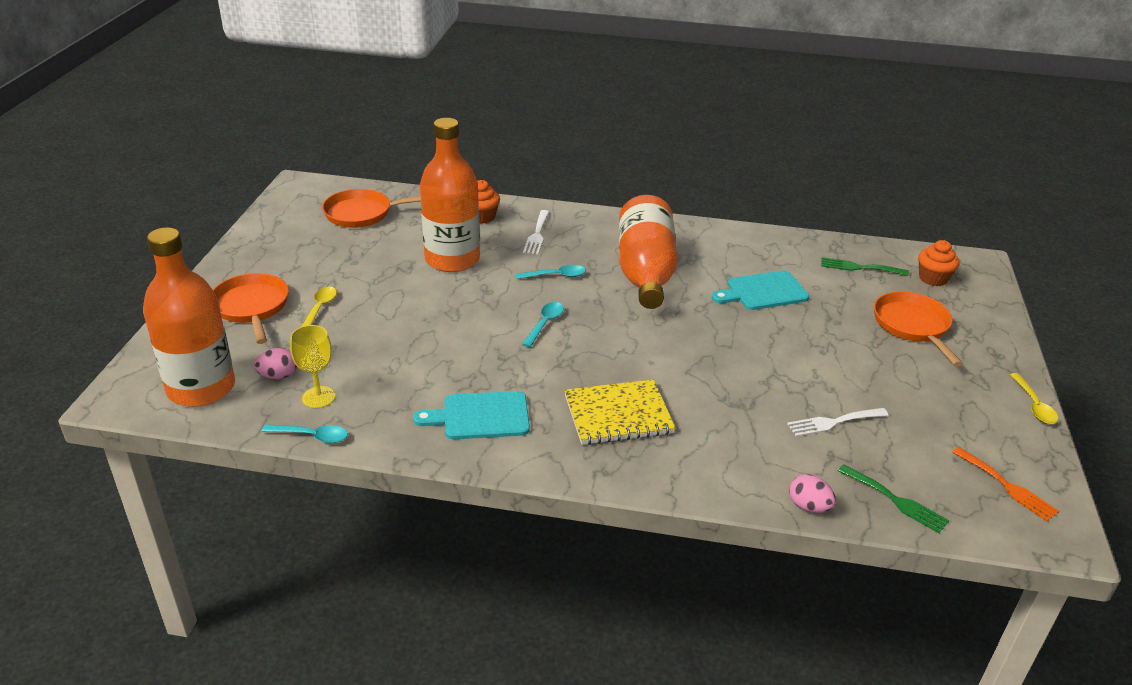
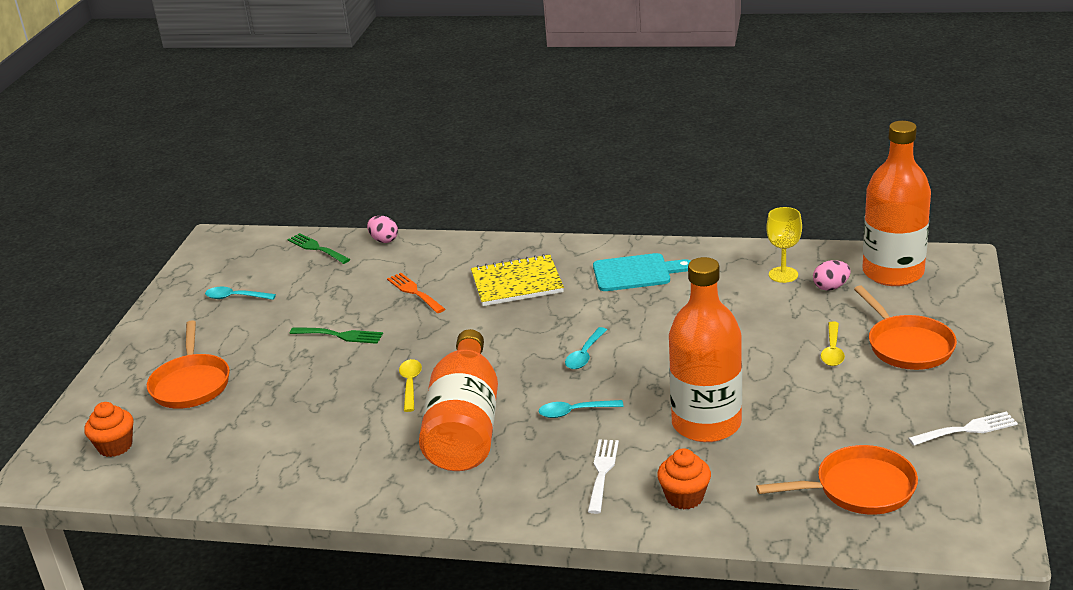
camera: 175 degrees left, 5 degrees down
turquoise spoon [262,424,348,443] -> turquoise spoon moved to [205,287,276,300]
turquoise cutting board [712,270,810,310] -> none
white fork [787,408,888,437] -> white fork moved to [908,412,1018,446]
green fork [821,257,909,276] -> green fork moved to [290,327,383,344]
orange fork [952,447,1059,522] -> orange fork moved to [387,273,445,313]
yellow spoon [1010,373,1058,424] -> yellow spoon moved to [399,359,422,412]

